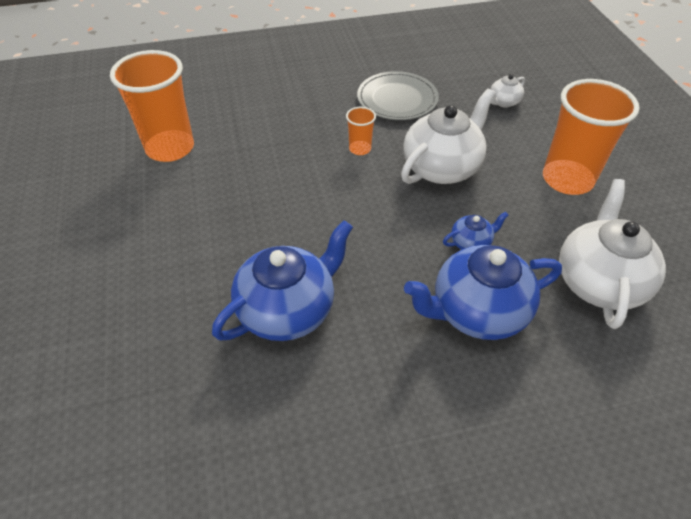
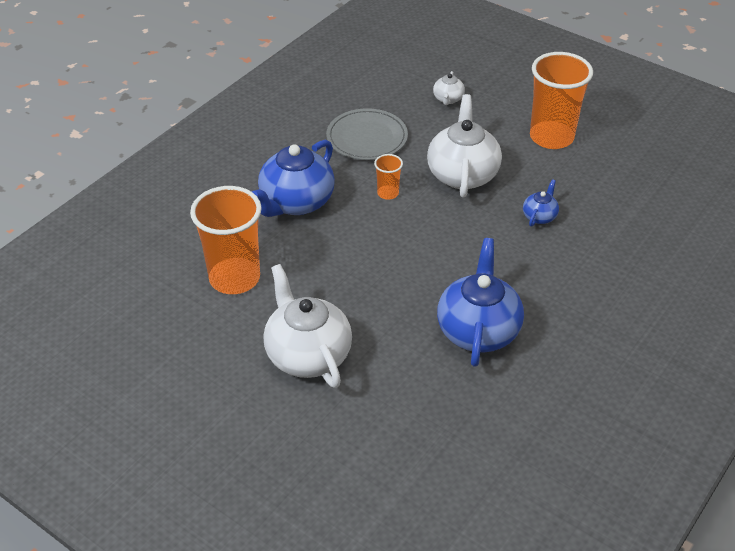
camera: 40 degrees left, 5 degrees down
blue teapot [404,245,562,340] -> blue teapot moved to [252,140,335,217]
white teapot [559,179,666,329] -> white teapot moved to [264,264,352,388]

